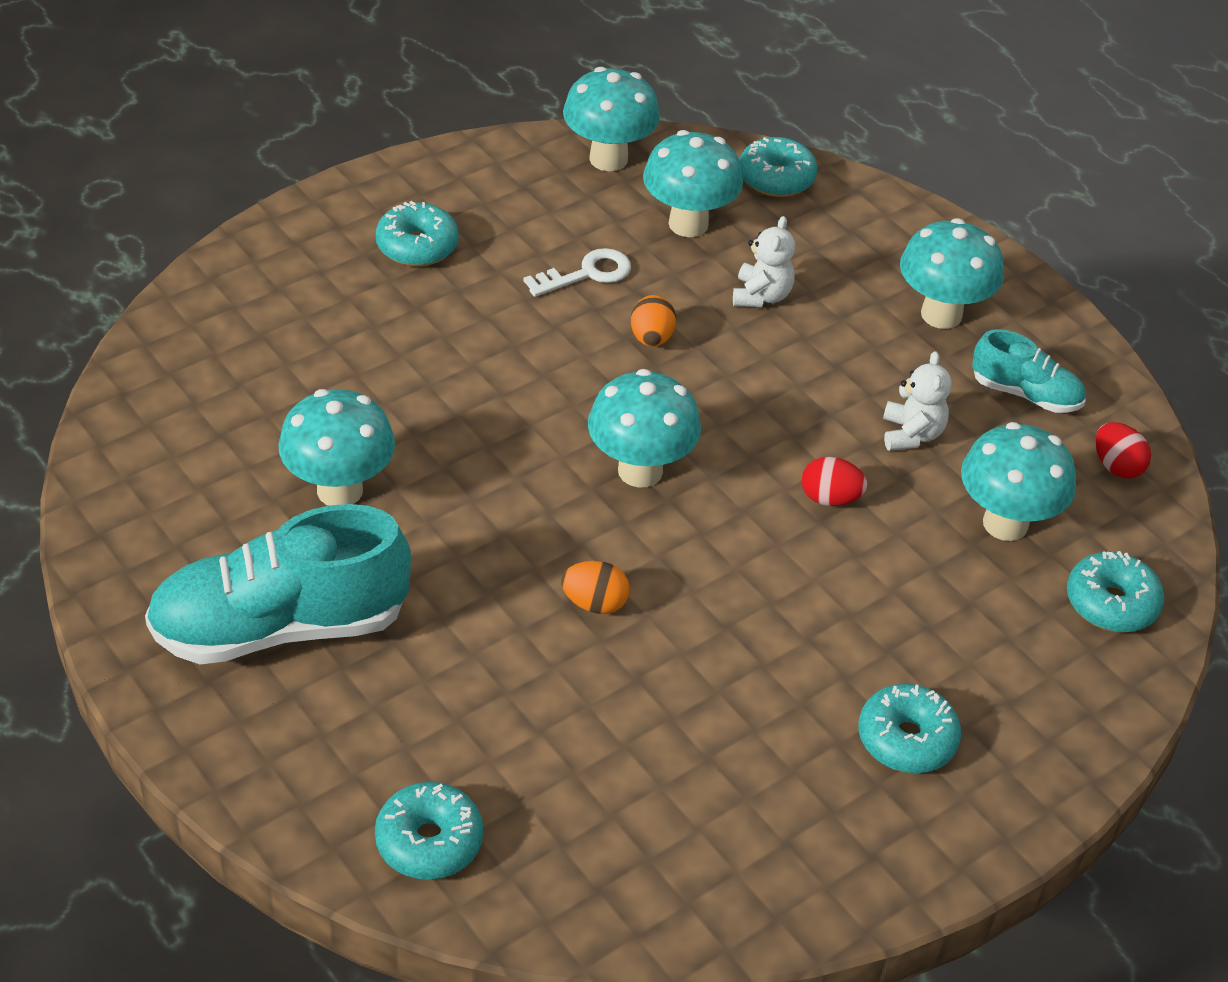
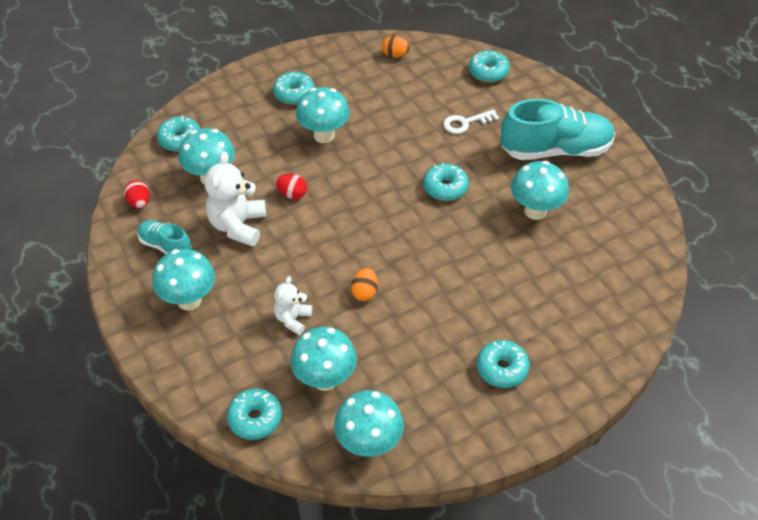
camera: 170 degrees left, 5 degrees up
white key [523,248,631,297] -> white key moved to [443,109,499,134]
orange egg [561,561,630,614] -> orange egg moved to [382,36,410,58]
turquoise mushroom [588,369,701,488] -> turquoise mushroom moved to [296,87,350,143]
white teddy bear [883,351,952,451] -> white teddy bear [204,151,266,247], size x1.70
none -> turquoise donut [423,164,469,201]

